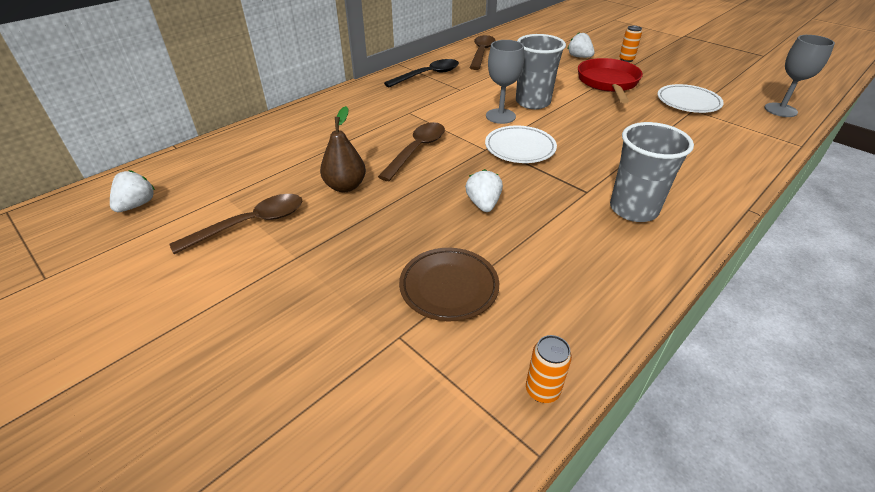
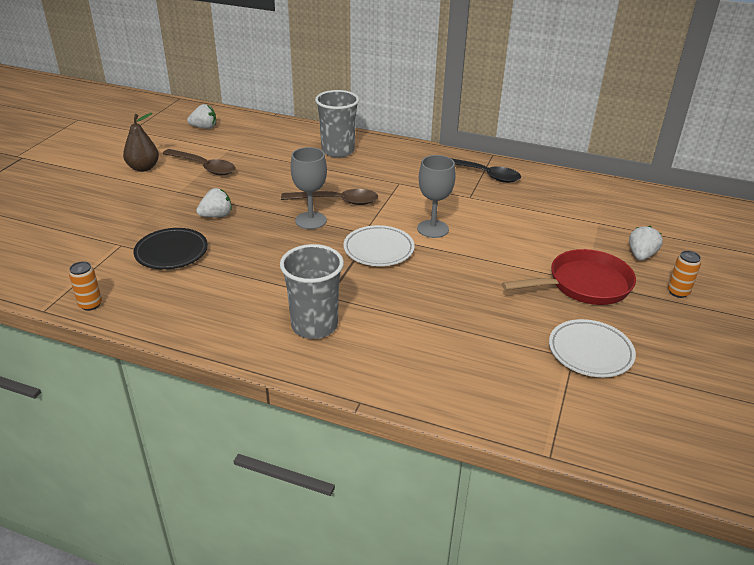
camera: 65 degrees right, 5 degrees down
brown pear [320,106,366,192] -> brown pear moved to [123,113,159,172]
brown plate [399,248,499,321] -> black plate [133,228,208,270]
white strawberry [465,169,503,212] -> white strawberry moved to [196,188,232,217]
brown spoon [470,35,496,70] -> none
grey cup [516,34,566,109] -> grey cup moved to [315,90,359,158]
grey goblet [765,35,835,117] -> grey goblet moved to [291,147,327,229]

